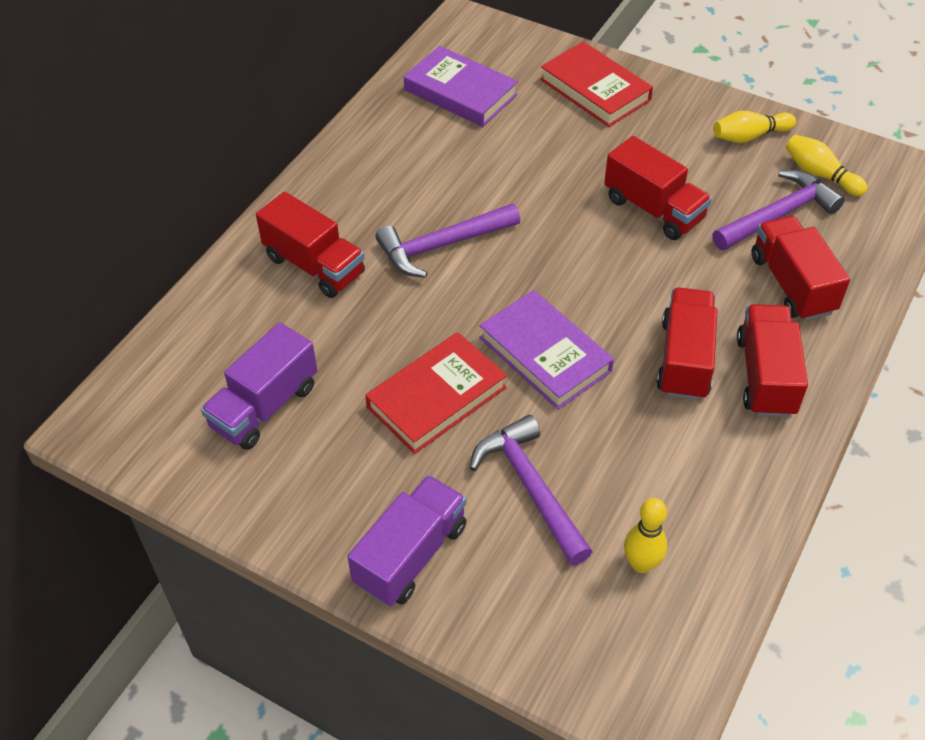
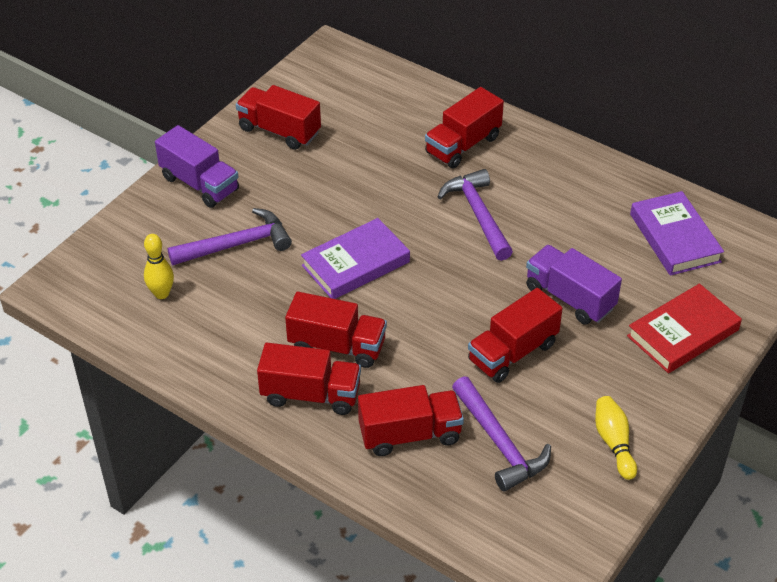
camera: 95 degrees right, 5 degrees down
purple truck [201,322,318,450] -> purple truck moved to [526,245,622,325]
red book [365,332,507,454] -> none
purple book [404,46,518,127] -> purple book turned 60 degrees counterclockwise [630,191,724,276]
yellow bowling pin [786,135,868,196] -> none
none -> red truck [236,85,321,150]

